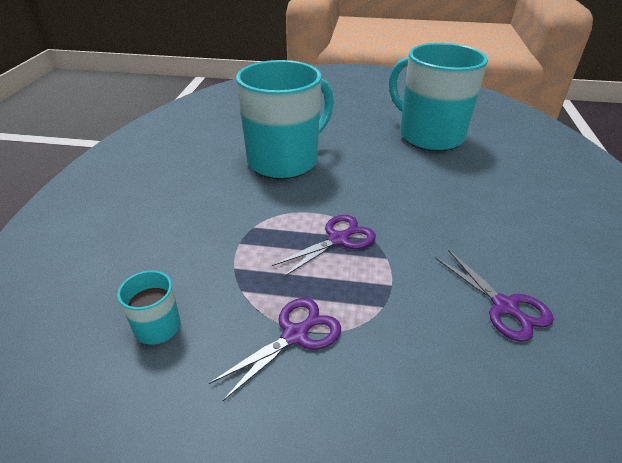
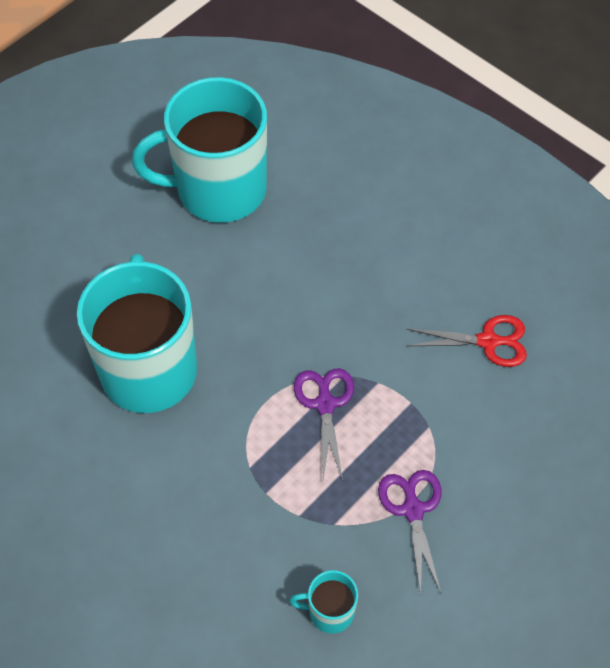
camera: 55 degrees left, 20 degrees up
purple scissors [435,250,554,342] -> red scissors [407,315,527,367]

